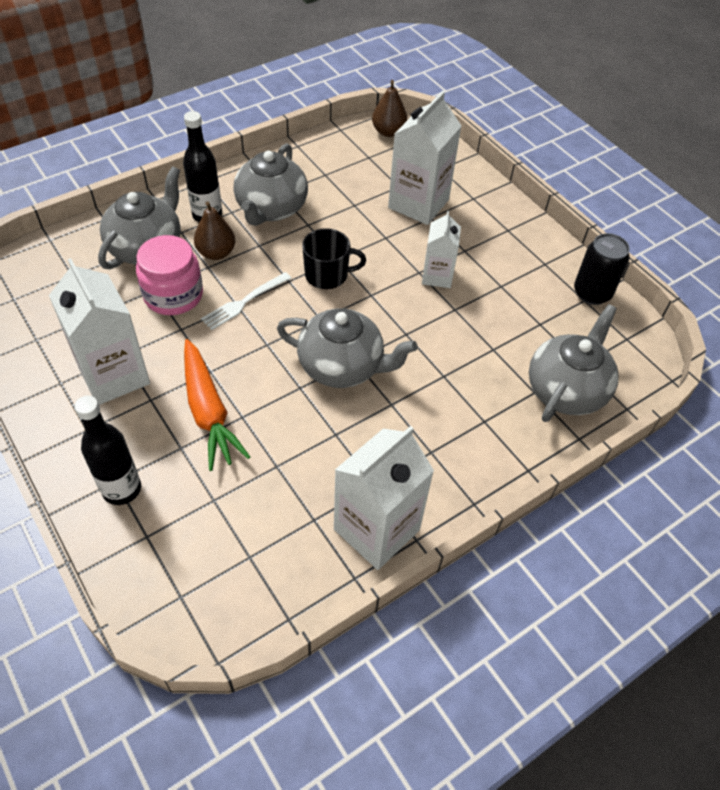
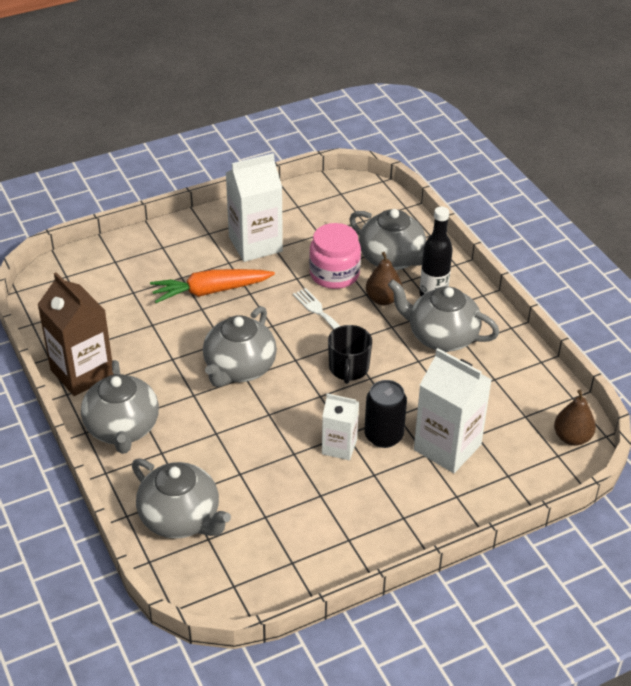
camera: 100 degrees right, 10 degrees down
black bottle [74,396,141,505] -> none
white carton [334,426,434,570] -> brown carton [37,272,114,396]
black can [574,233,630,305] -> black can moved to [364,380,407,448]
none -> grey teapot [81,360,159,454]

